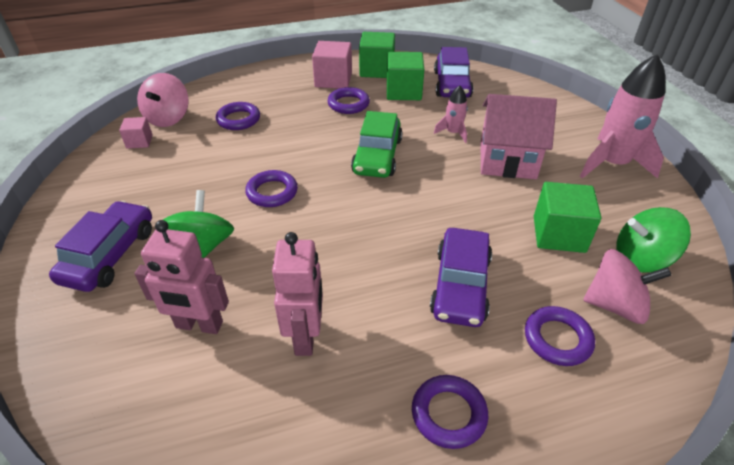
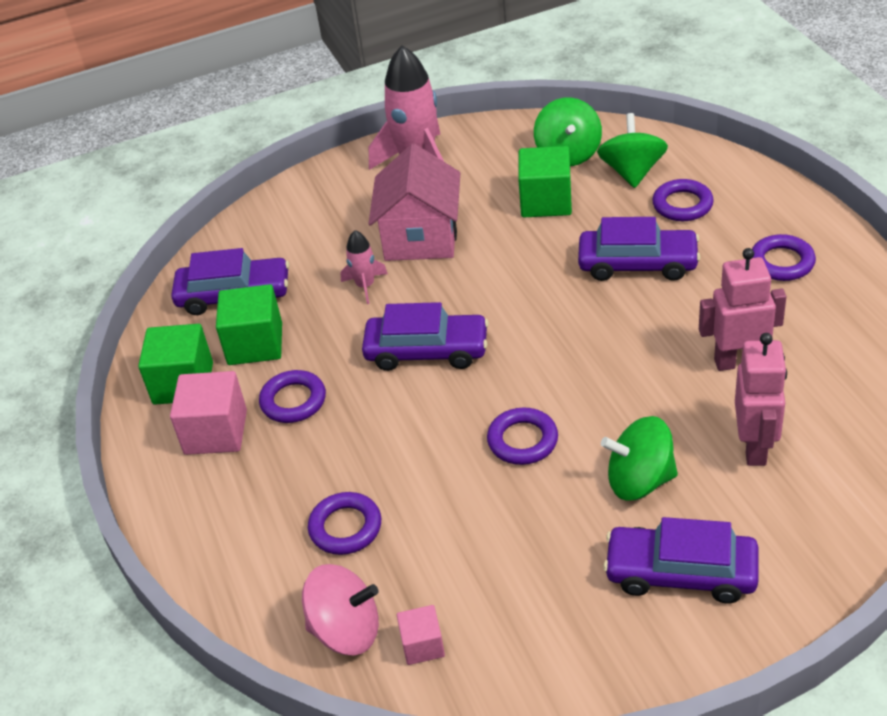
camera: 90 degrees left, 0 degrees up
green car [351,111,402,178] -> purple car [362,302,489,371]
pink spinning top [583,249,672,324] -> green spinning top [597,113,668,188]

